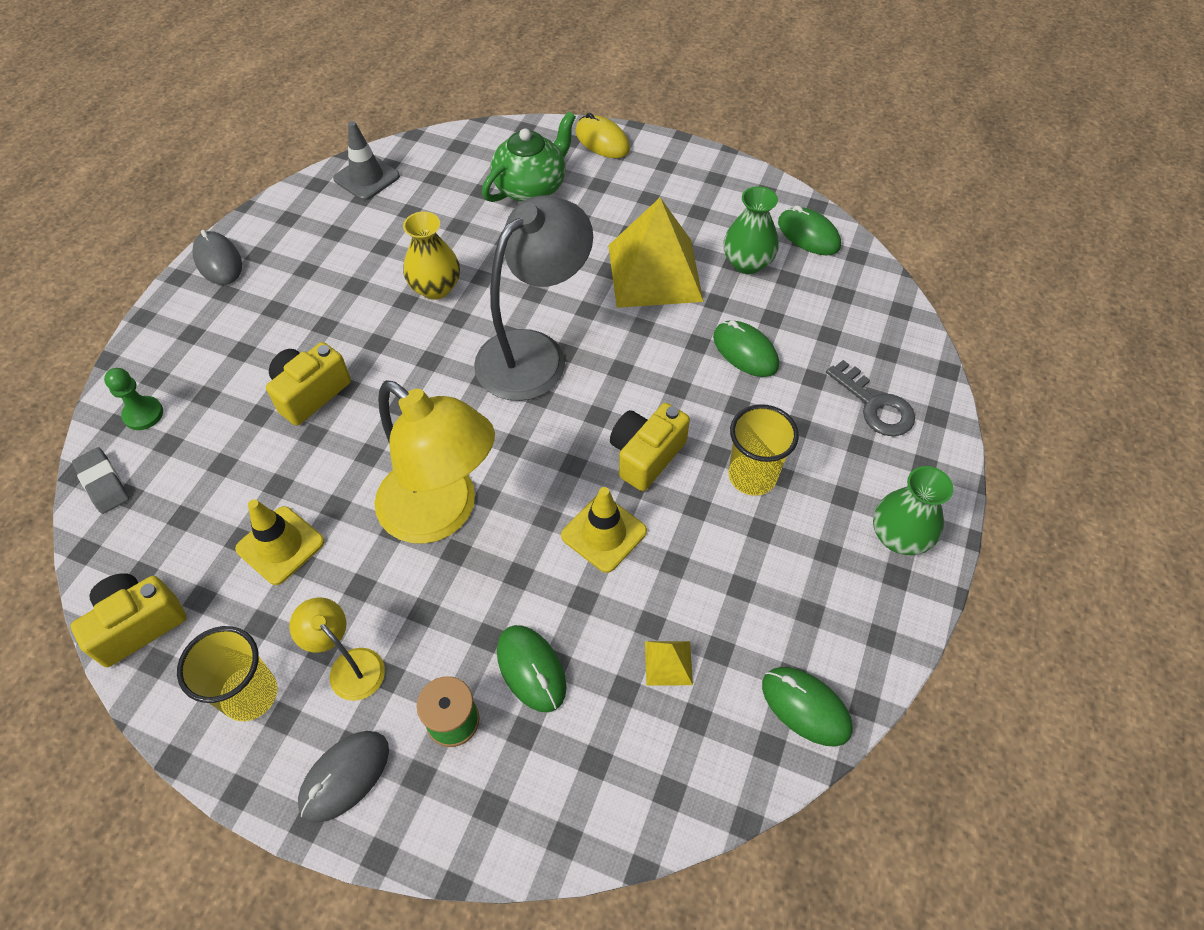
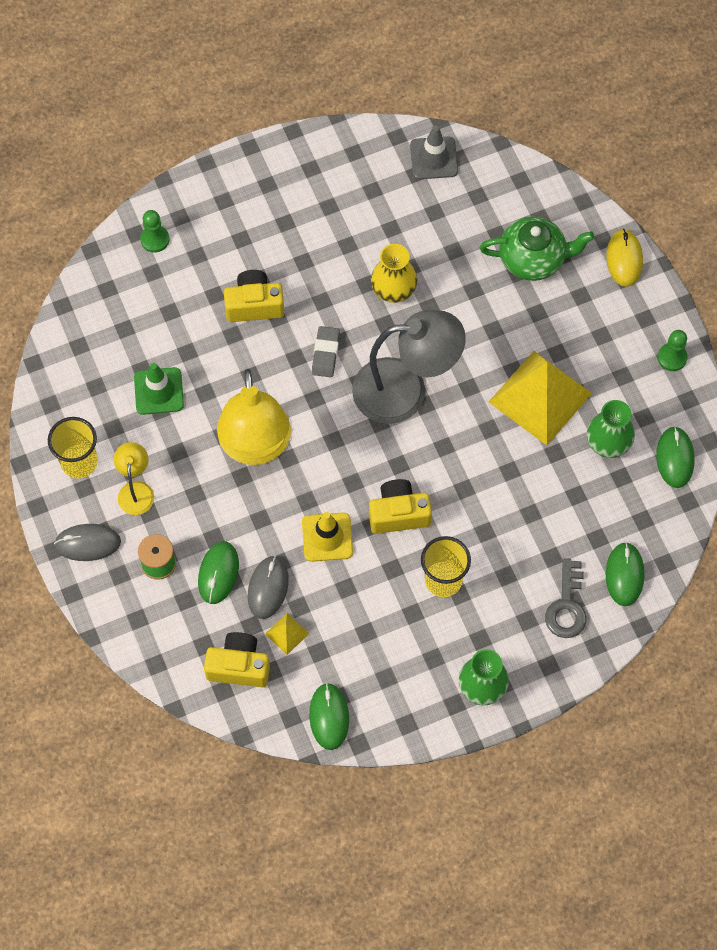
camera: 45 degrees right, 10 degrees up
yellow camera [70,573,187,667] -> yellow camera moved to [204,632,270,687]
grey eraser [72,447,129,514] -> grey eraser moved to [312,326,340,377]
grey mouse [192,229,242,285] -> grey mouse moved to [248,556,289,619]
yellow traffic cone [235,499,324,585] -> green traffic cone [134,363,184,415]
green mouse [713,320,779,377] -> green mouse moved to [605,542,644,606]
none -> green pawn [658,330,688,371]

